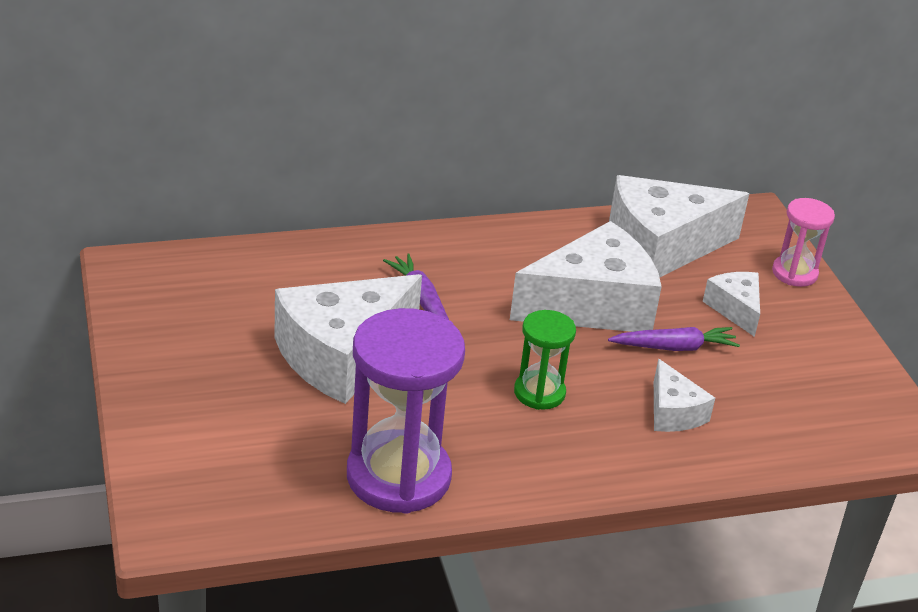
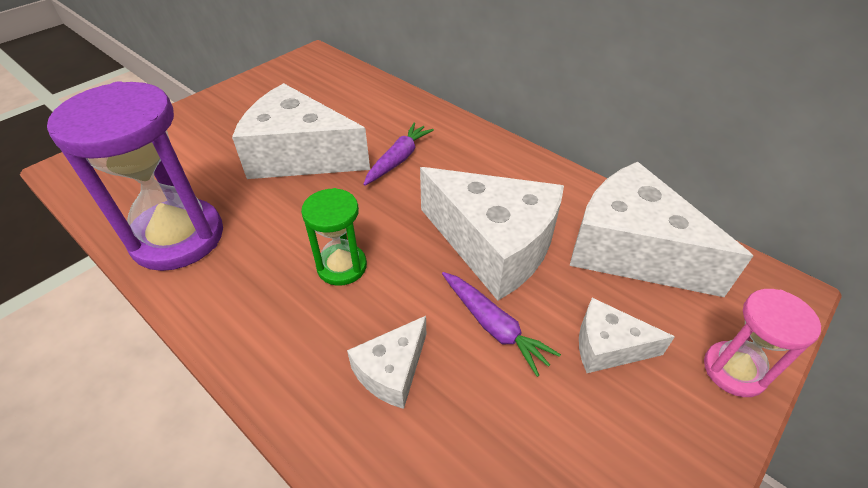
camera: 60 degrees right, 10 degrees up
white cheese [703,272,760,337] -> white cheese turned 120 degrees counterclockwise [579,298,675,373]

